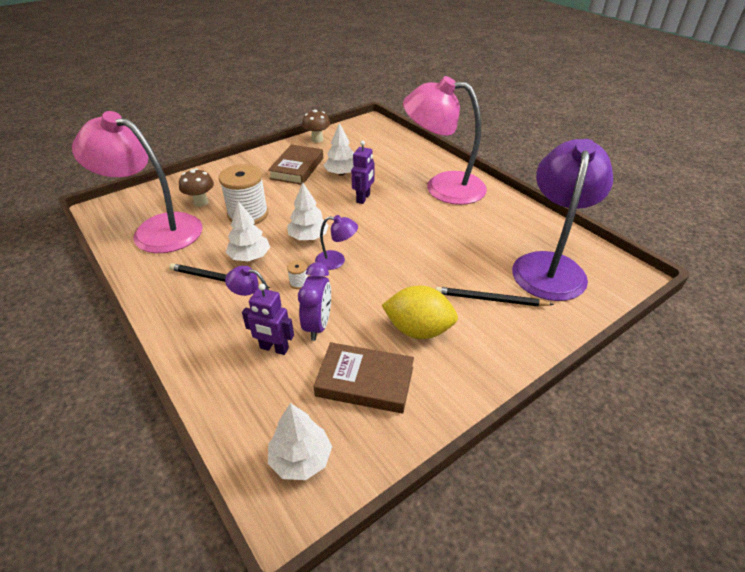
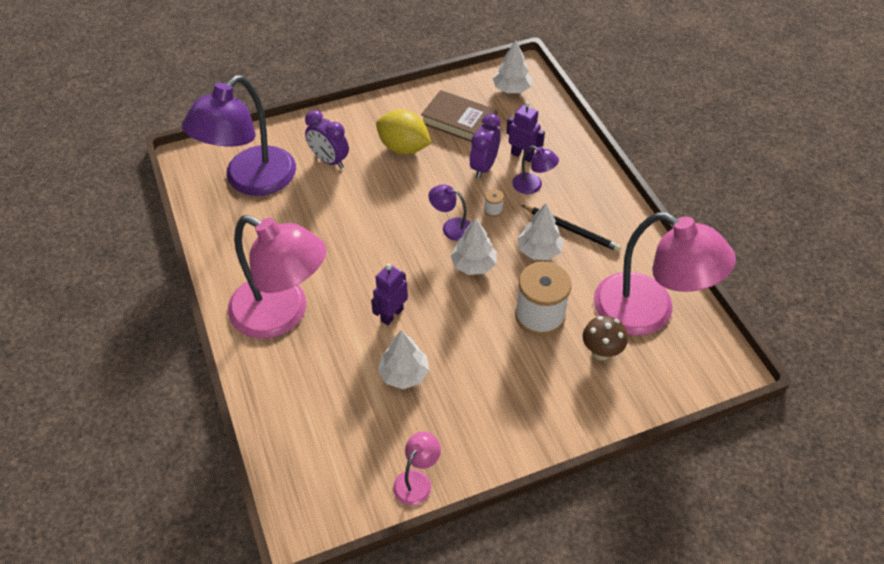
camera: 165 degrees left, 10 degrees up
brown book [268,145,323,185] -> none
brown mushroom [302,110,330,143] -> pink lamp [393,432,441,505]
black pencil [436,287,554,306] -> purple clock [305,110,349,169]

